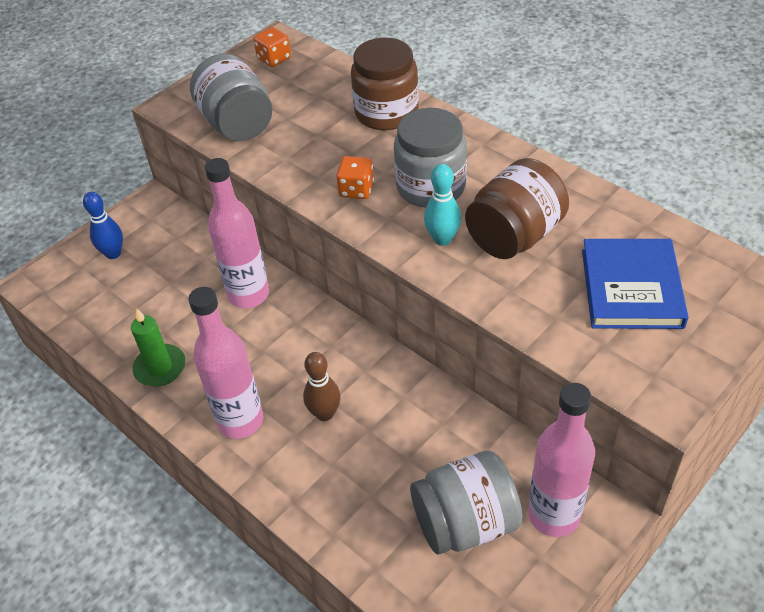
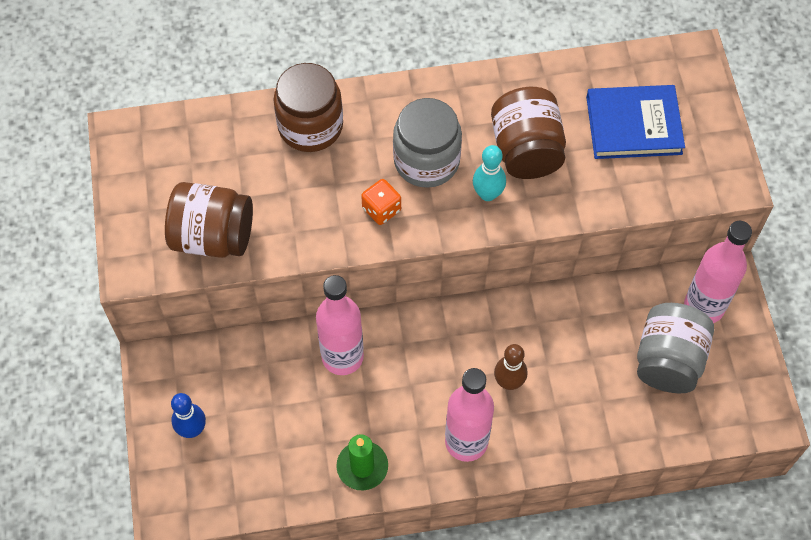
camera: 55 degrees left, 15 degrees up
grey jar [190,54,272,141] -> brown jar [165,182,253,258]
orange dice [254,27,291,67] -> none
blue book [582,239,689,329] -> blue book turned 45 degrees counterclockwise [586,85,685,159]

